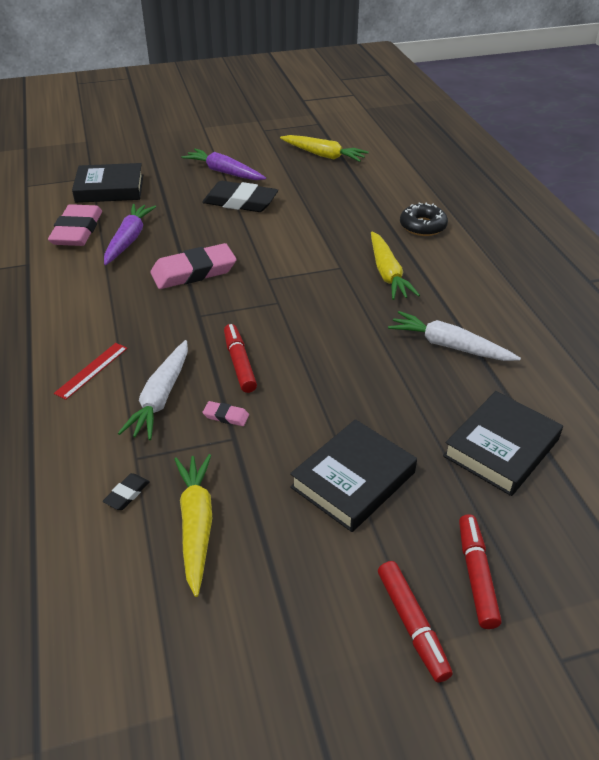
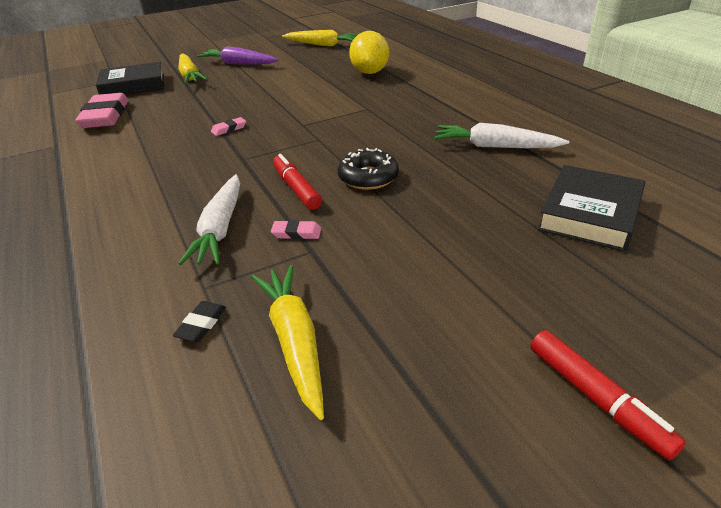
camera: 10 degrees left, 5 degrees down
red ruler [54,343,128,400] -> none
purple carrot [104,204,156,265] -> none
pink eraser [150,243,237,289] -> pink eraser [211,117,246,136], size x0.43
black eraser [202,181,278,212] -> none
black book [290,419,417,532] -> none
yellow carrot [371,231,420,300] -> yellow carrot moved to [178,53,207,84]
black donut [400,202,448,236] -> black donut moved to [338,148,399,190]
red marker [459,514,502,629] -> none
none -> yellow lemon [349,31,389,74]

